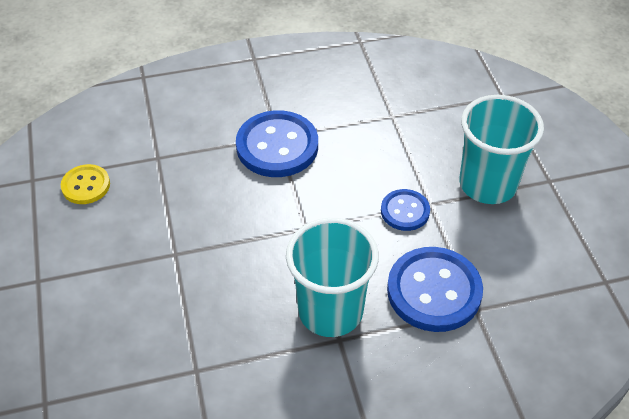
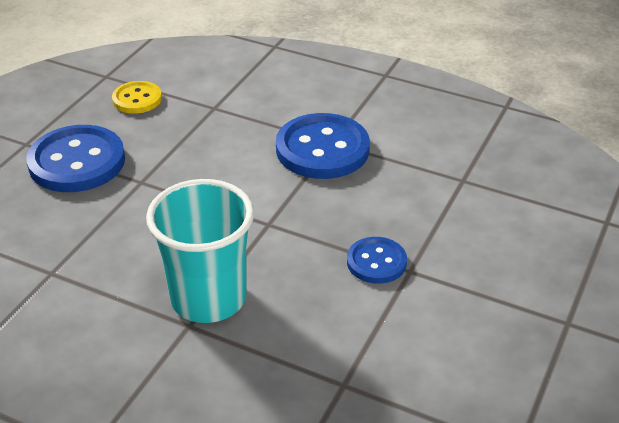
camera: 40 degrees right, 10 degrees down
blue button [387,247,483,332] -> blue button moved to [27,125,125,192]
turquoise cup [459,95,544,204] -> none

